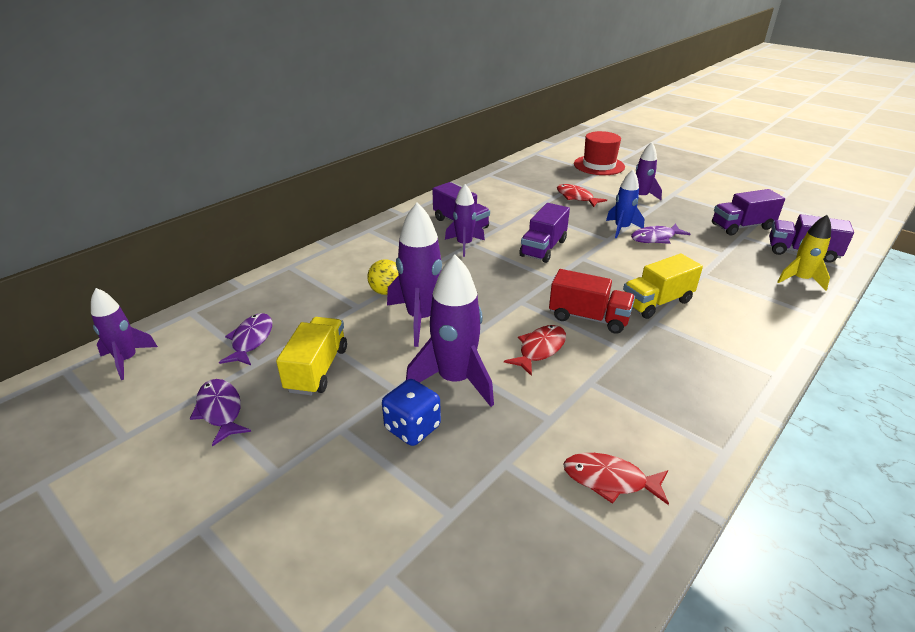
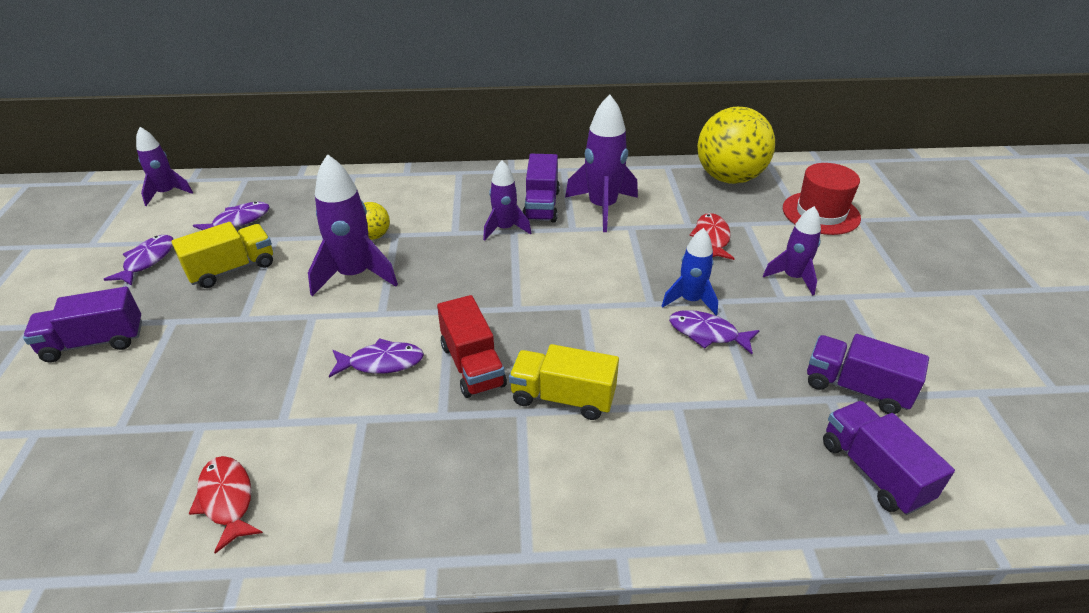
camera: 45 degrees right, 5 degrees up
blue dice [382,379,441,446] -> none
purple rocket [406,255,494,407] -> purple rocket moved to [565,94,638,232]
red fish [504,325,566,376] -> purple fish [329,338,424,378]
purple truck [519,203,570,263] -> purple truck moved to [23,287,142,363]
yellow rocket [777,215,831,291] -> none
none -> yellow ball [697,107,775,184]

